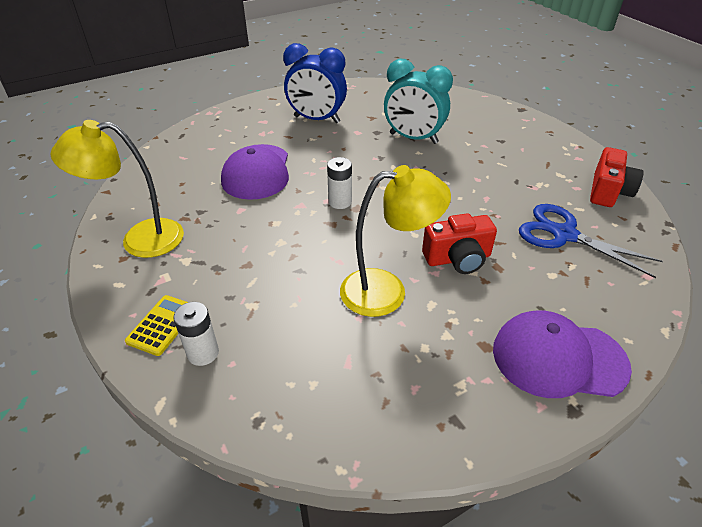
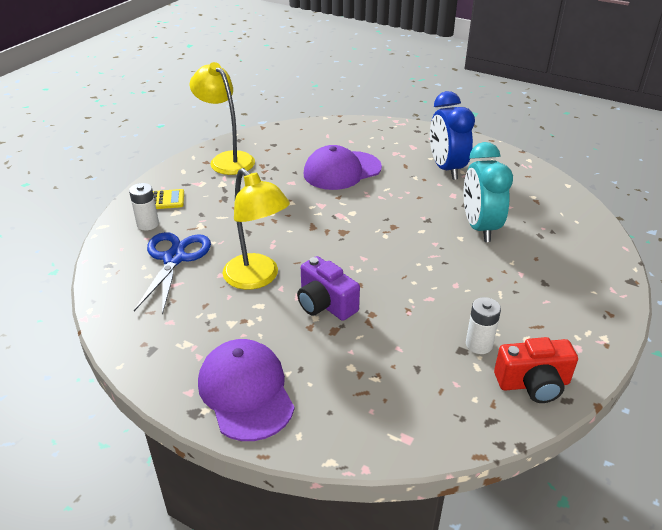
camera: 60 degrees right, 5 degrees down
white battery [327,157,352,209] -> white battery moved to [466,297,501,354]
red camera [422,213,497,274] -> purple camera [297,256,360,321]
blue scissors [519,204,663,278] -> blue scissors moved to [134,232,211,315]

